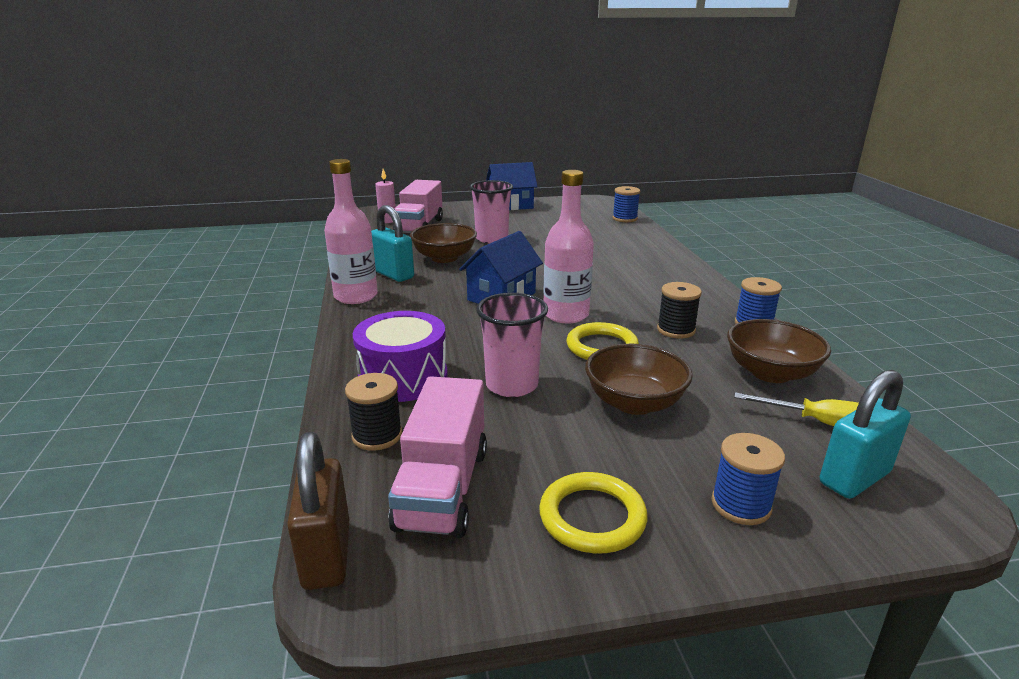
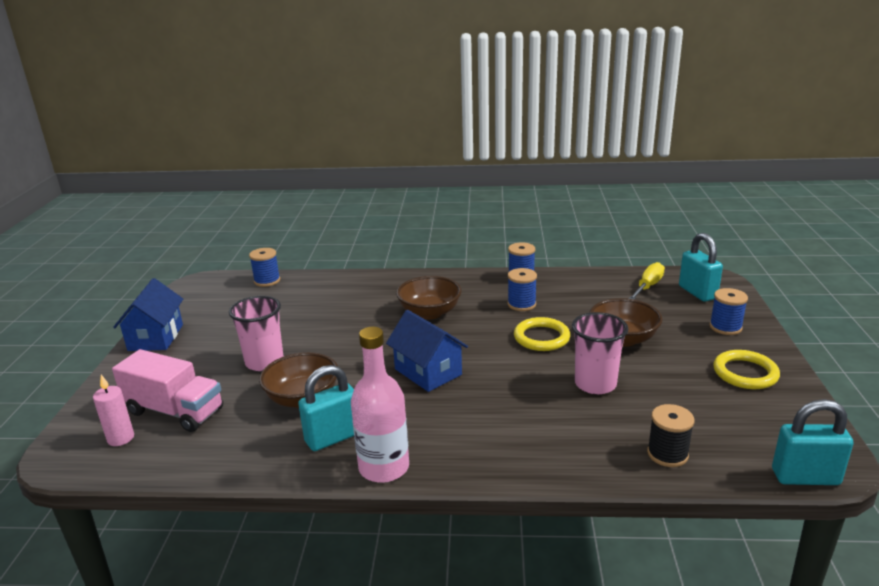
camera: 75 degrees left, 0 degrees up
brown padlock [287,432,349,590] -> turquoise padlock [772,399,854,485]
purple drum [353,311,448,402] -> none
pink truck [388,376,487,538] -> none
pink bottle [543,170,594,323] -> none
black spool [657,282,702,339] -> blue spool [508,268,537,311]
brown bowl [727,319,831,383] -> brown bowl moved to [396,276,462,319]

